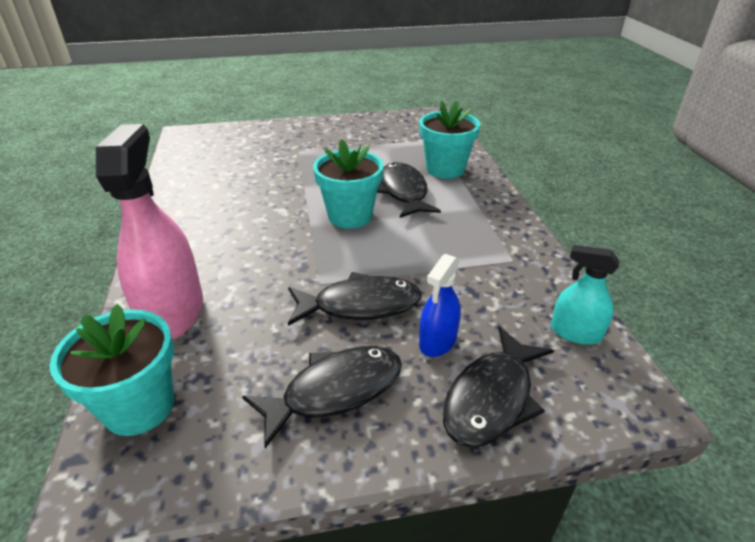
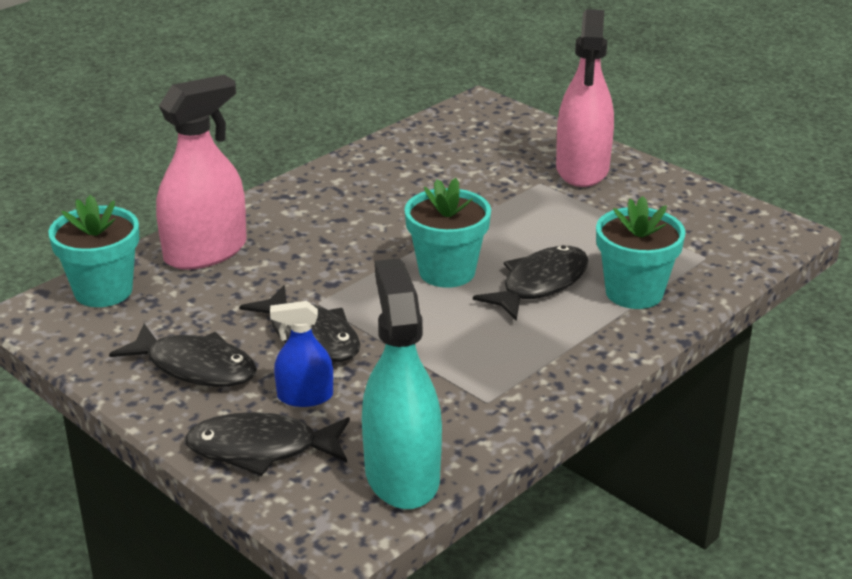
camera: 55 degrees right, 5 degrees down
turquoise spray bottle [551,245,619,345] -> turquoise spray bottle [362,258,442,509], size x1.88
none -> pink spray bottle [556,9,614,187]

